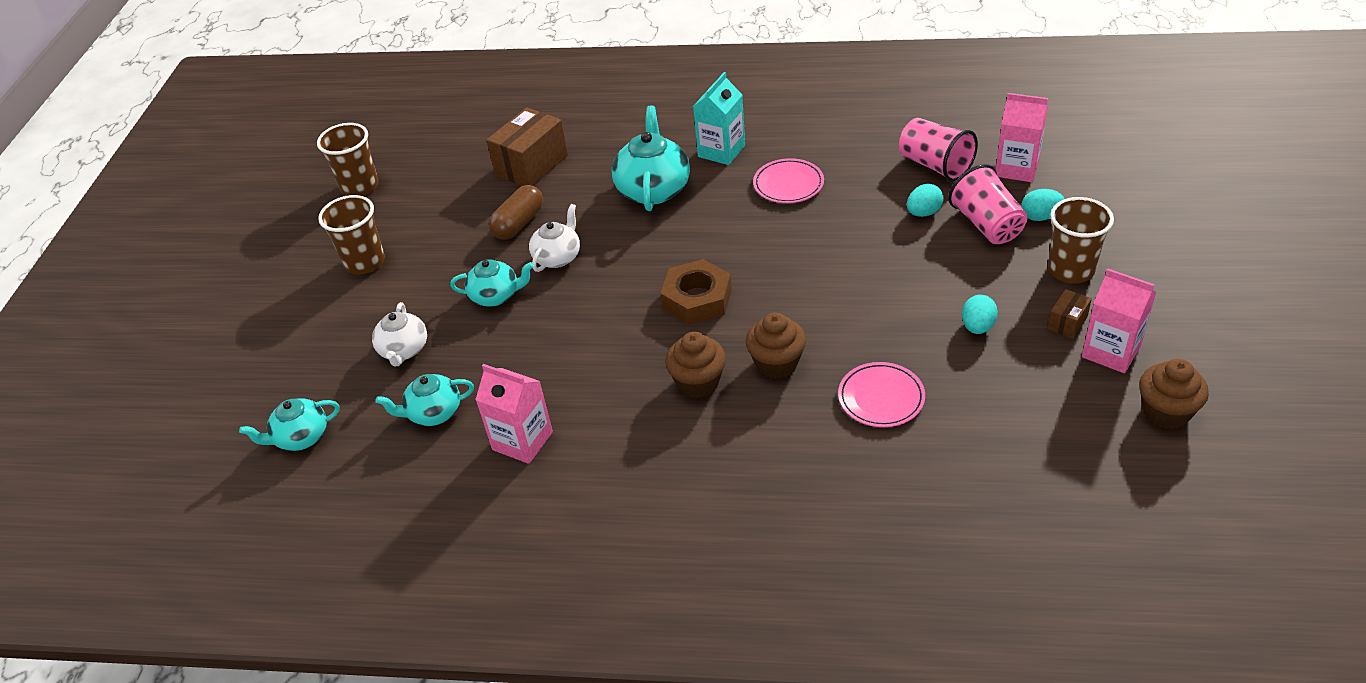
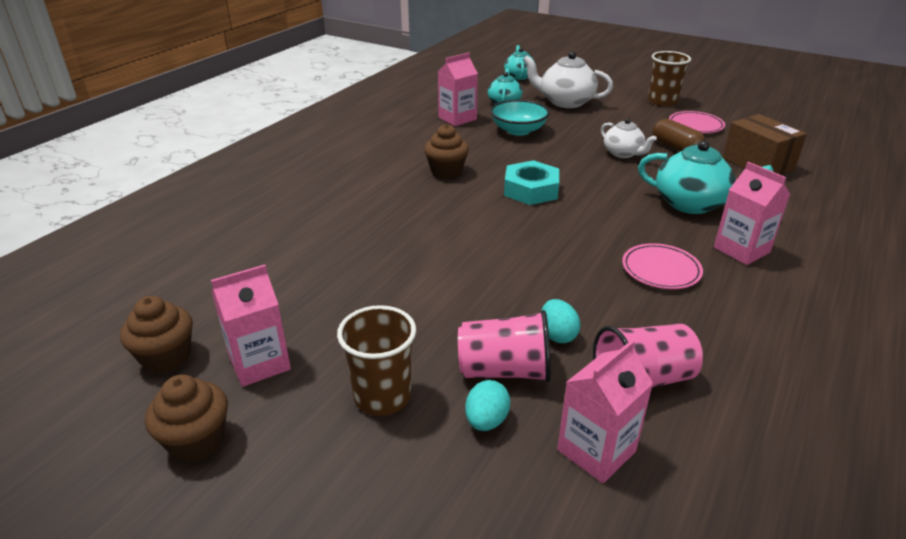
camera: 110 degrees right, 10 degrees down
brown cup [317,123,379,196] -> none
white teapot [372,302,427,367] -> white teapot [523,51,613,108], size x1.61
turquoise teapot [450,259,534,307] -> none
brown nut [661,259,732,325] -> turquoise nut [504,160,559,205]
turquoise carton [693,72,745,165] -> pink carton [714,162,790,265]
brown cupcake [746,313,806,379] -> brown cupcake moved to [145,375,228,463]
pink plate [838,362,925,427] -> pink plate moved to [669,111,725,133]
turquoise egg [962,295,998,334] -> none
brown box [1047,289,1092,339] -> none
none -> turquoise bowl [490,100,550,136]

